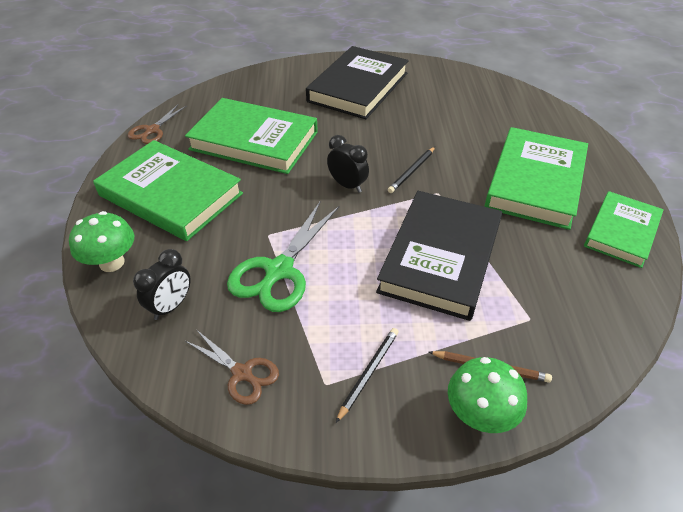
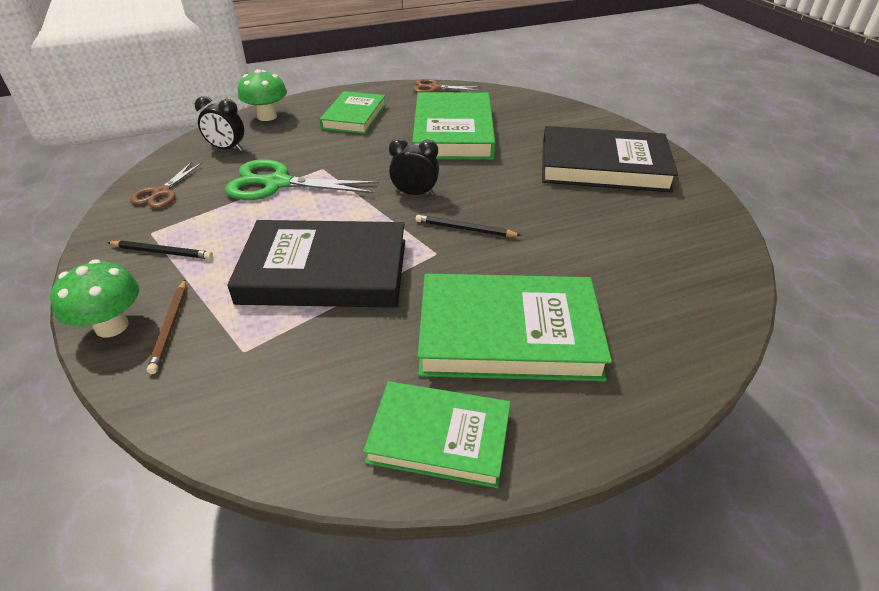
camera: 70 degrees right, 5 degrees down
green book [93,140,243,241] -> green book [320,91,386,134], size x0.63
black clock [327,135,369,193] -> black clock turned 105 degrees counterclockwise [389,138,439,196]

